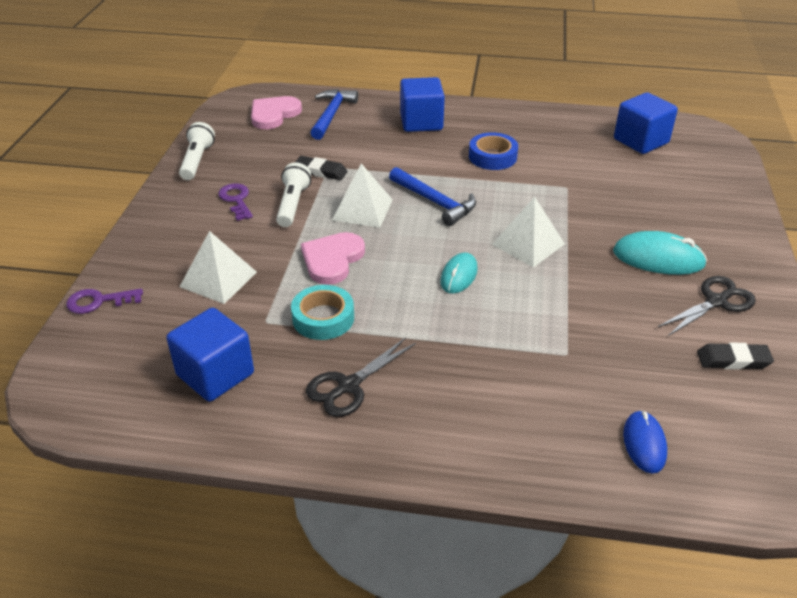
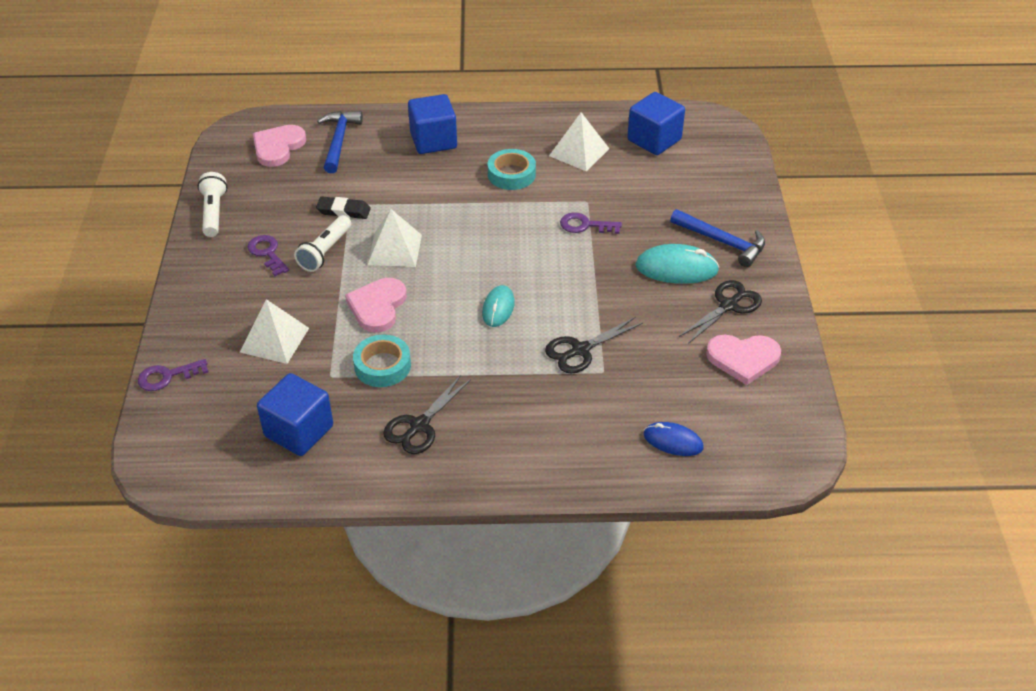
camera: 10 degrees left, 5 degrees up
white flashlight [276,162,311,227] -> white flashlight turned 150 degrees counterclockwise [294,215,351,272]
blue hammer [389,167,476,226] -> blue hammer moved to [670,209,765,267]
blue tape [469,132,518,170] -> turquoise tape [488,149,536,190]
white pyramid [492,197,565,268] -> white pyramid moved to [549,112,609,171]
blue mouse [623,410,667,474] -> blue mouse turned 60 degrees counterclockwise [643,422,704,456]
black eraser [697,343,774,370] -> pink heart [706,334,781,385]
none -> black scissors [545,317,643,373]
none -> purple key [560,212,622,234]

